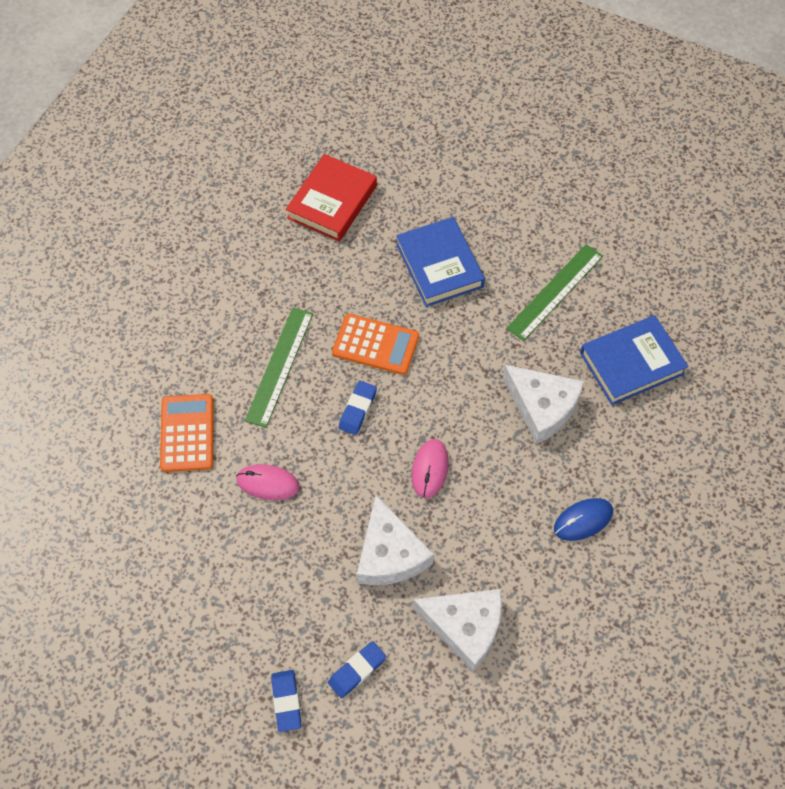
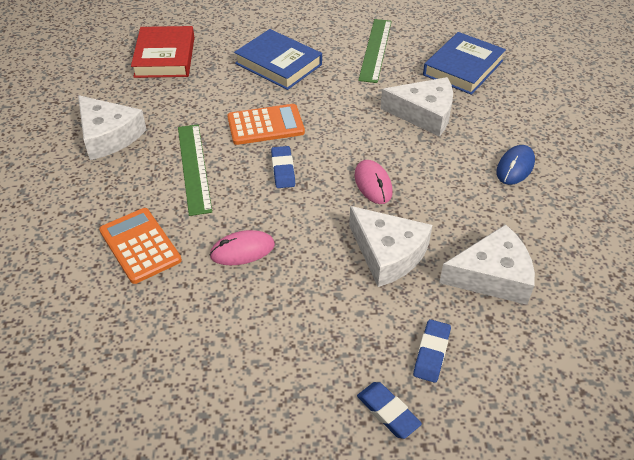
camera: 30 degrees left, 15 degrees down
none -> white cheese [78,95,147,160]

